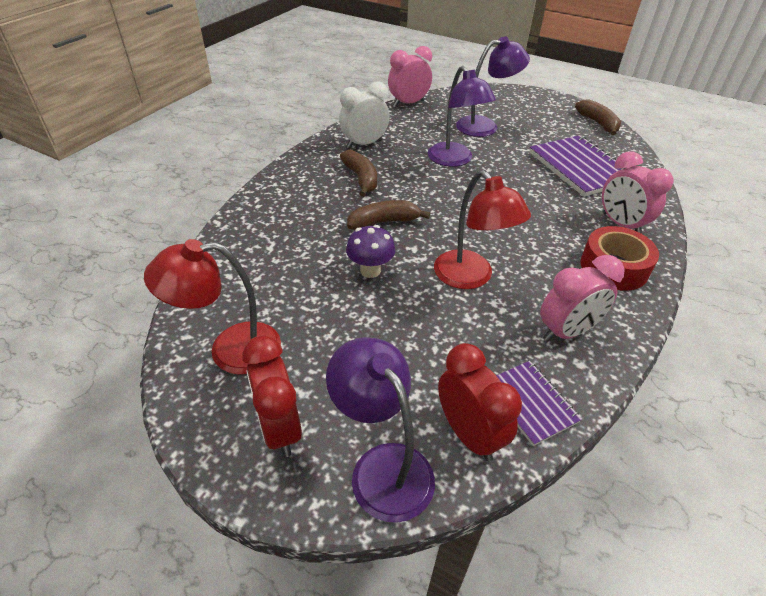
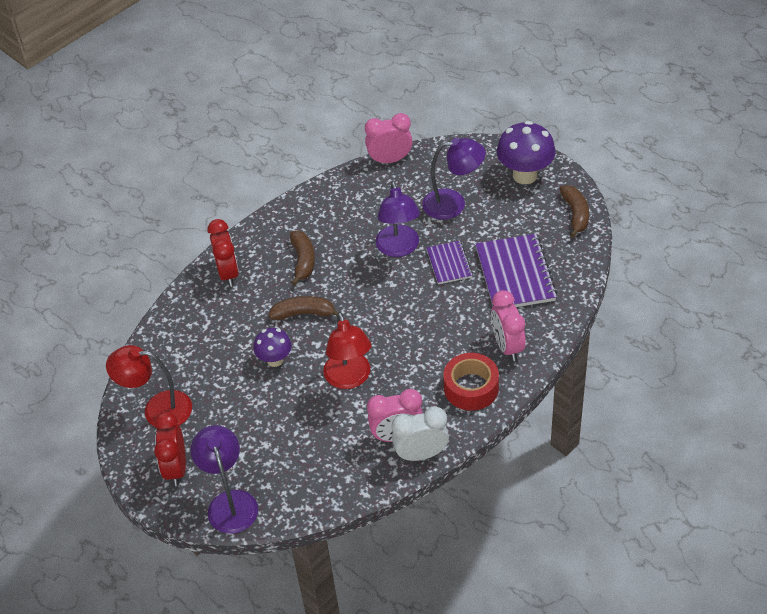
camera: 20 degrees right, 5 degrees up
white clock [339,81,390,149] -> white clock moved to [392,407,449,461]
red clock [438,343,522,462] -> red clock moved to [208,219,239,287]
purple notebook [496,361,582,446] -> purple notebook moved to [426,241,473,284]
none -> purple mushroom [497,121,556,184]

